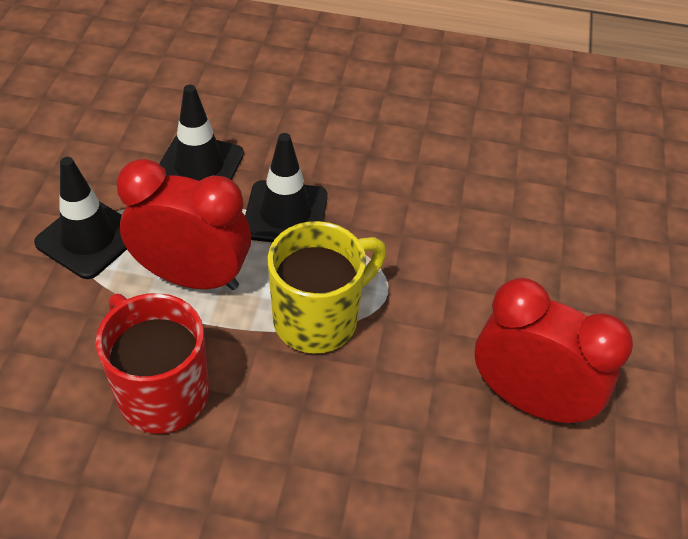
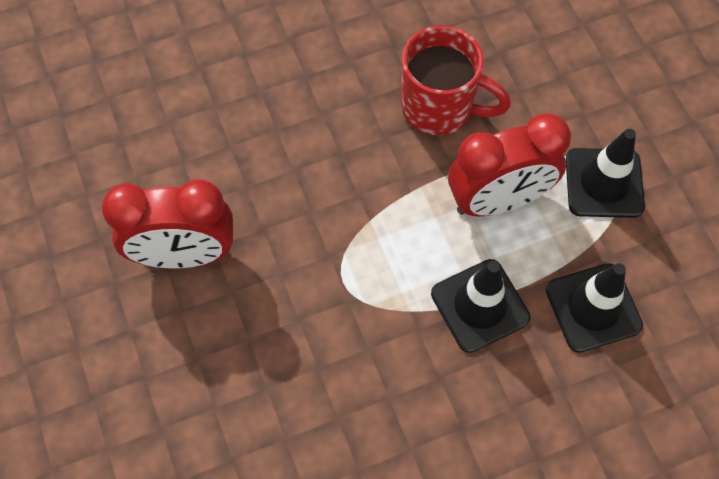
camera: 150 degrees right, 15 degrees up
yellow mug [268,221,386,354] -> none

